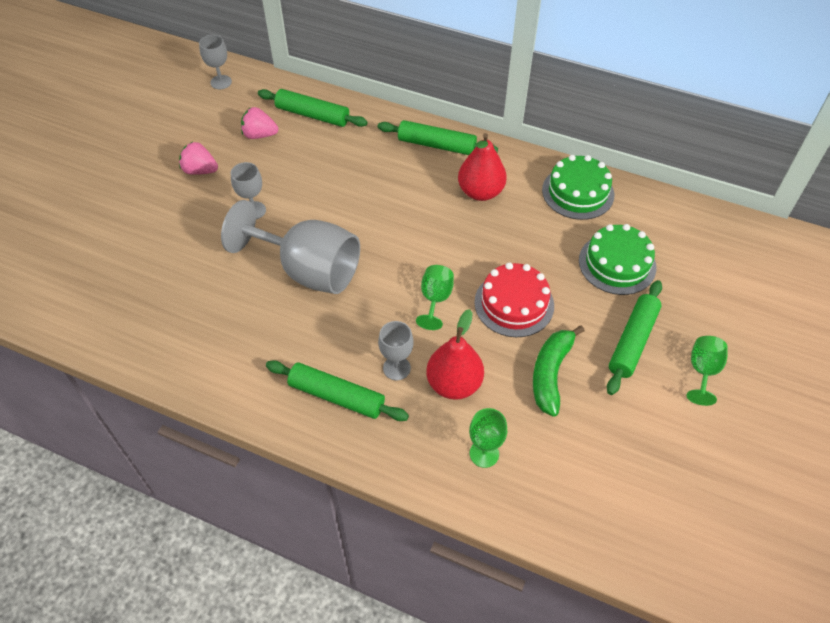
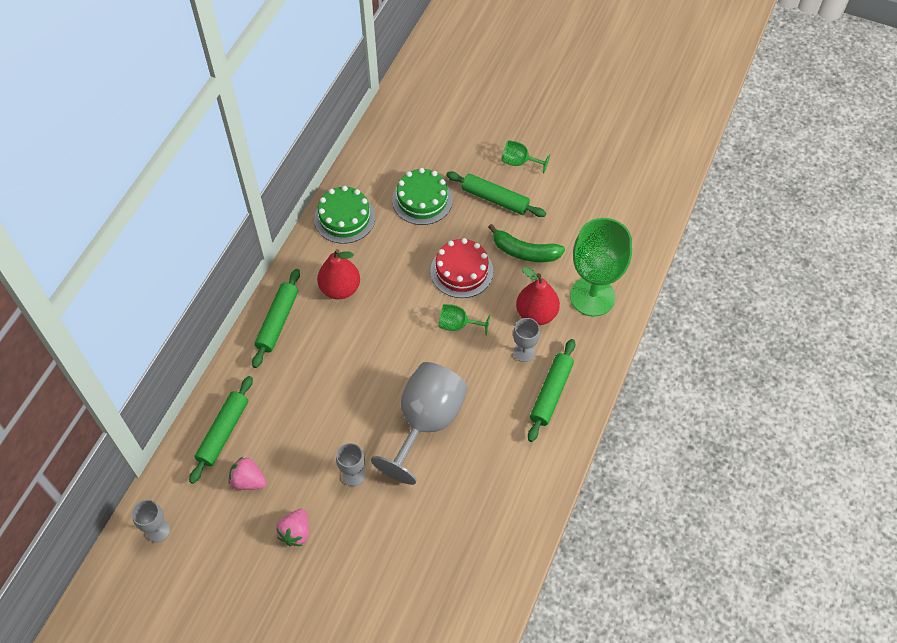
camera: 90 degrees left, 5 degrees up
pink strawberry [241,107,278,139] -> pink strawberry turned 105 degrees clockwise [228,457,267,490]
green goblet [469,408,507,468] -> green goblet [570,218,632,317], size x2.15

